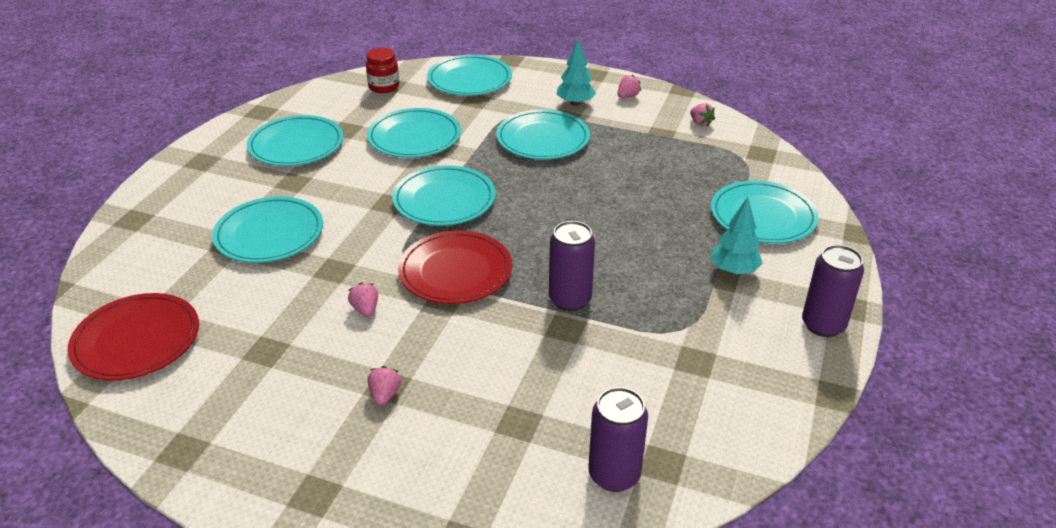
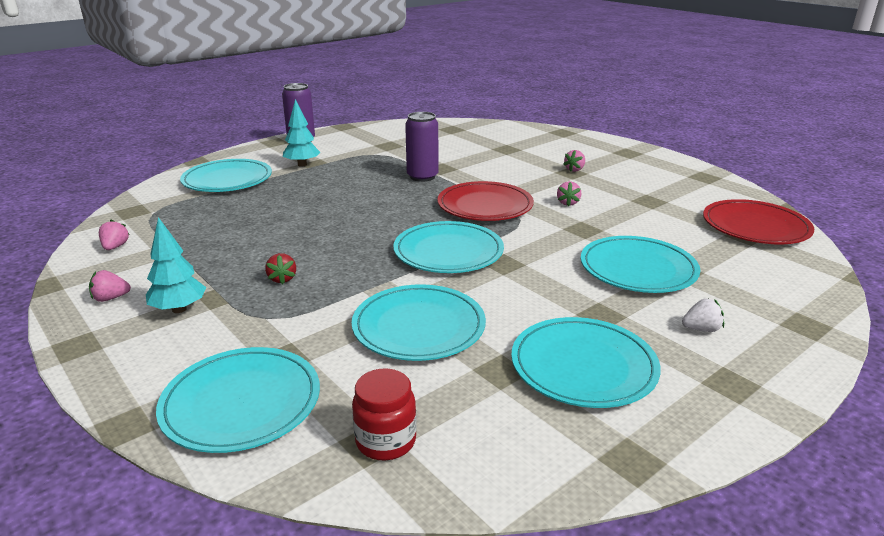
camera: 150 degrees left, 10 degrees down
turquoise plate [496,109,590,160] -> red strawberry [265,253,296,284]
purple can [588,387,648,492] -> none
none -> white strawberry [682,298,724,332]

